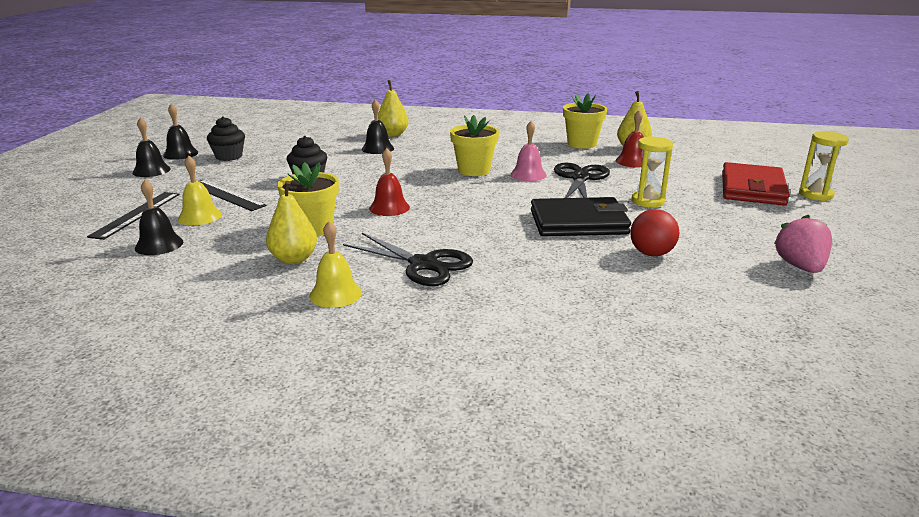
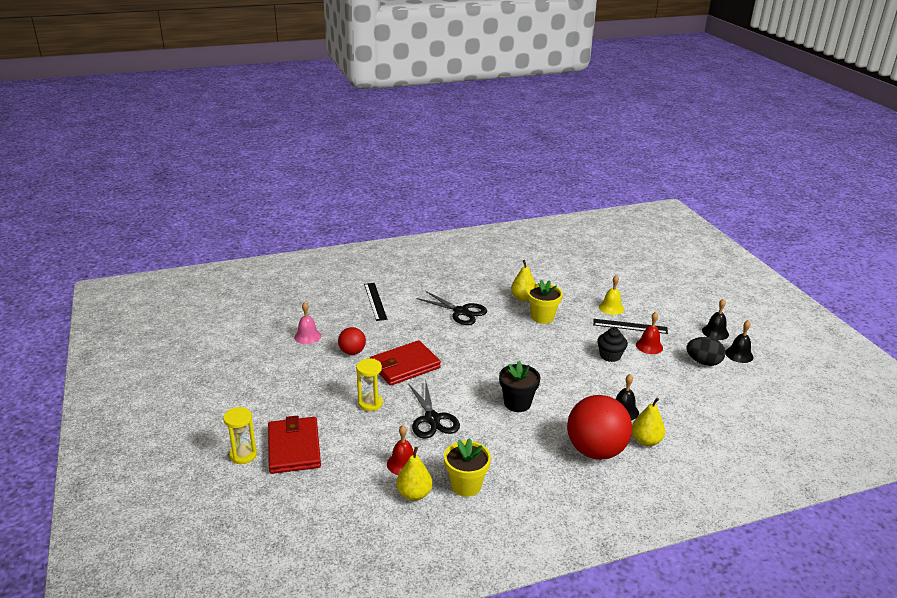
camera: 150 degrees right, 5 degrees up
black ruler [87,192,180,240] -> black ruler moved to [364,283,387,321]
black bell [135,179,183,255] -> none
black cupcake [207,116,245,161] -> black egg [686,337,726,366]
yellow bell [309,221,362,308] -> none
black scissors [343,233,473,286] -> black scissors turned 150 degrees counterclockwise [416,291,487,325]
red bell [369,148,410,216] -> red bell moved to [636,312,663,354]
yellow flower pot [450,115,499,176] -> black flower pot [499,361,540,412]
pink bell [510,121,547,181] -> pink bell moved to [294,302,321,344]
black wallet [531,197,631,236] -> red wallet [370,340,441,386]
pink strawberry [774,215,832,273] -> none
none -> red ball [567,395,632,460]

